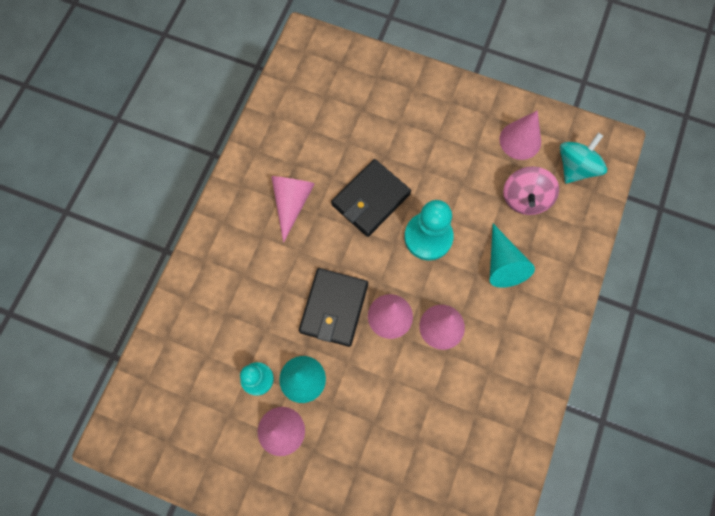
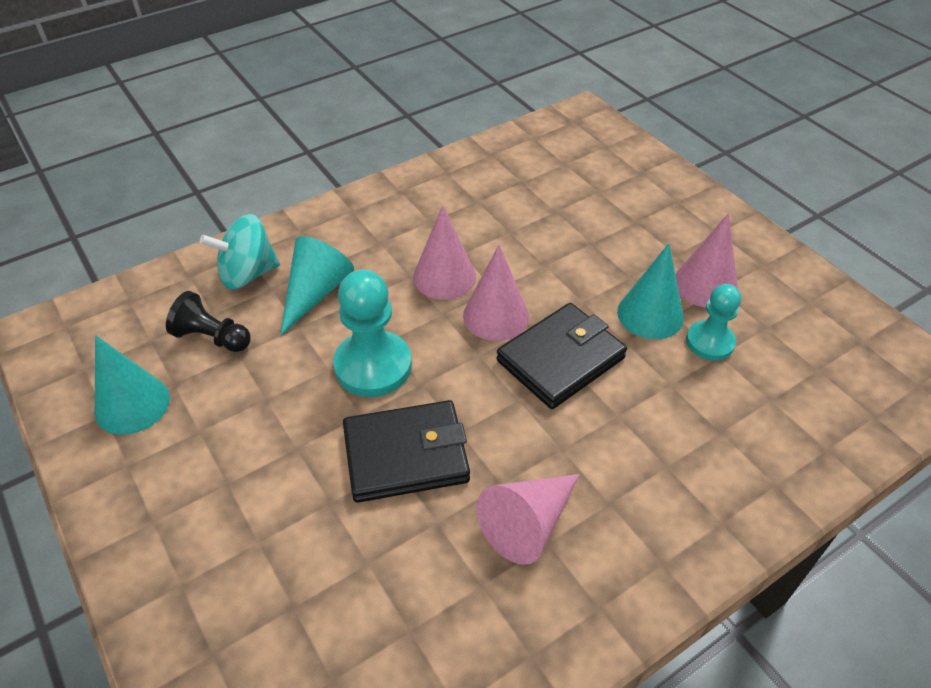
camera: 145 degrees left, 25 degrees down
pink cone [500,110,541,160] -> turquoise cone [95,335,170,435]
pink spinning top [503,166,559,215] -> black pawn [166,291,251,352]
turquoise spinning top [560,133,607,183] -> turquoise spinning top moved to [200,214,280,290]

